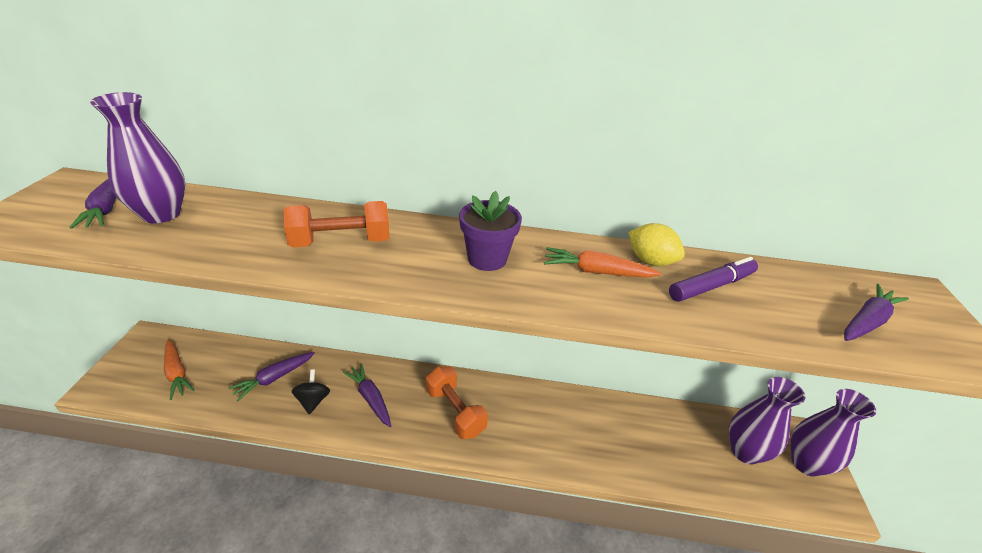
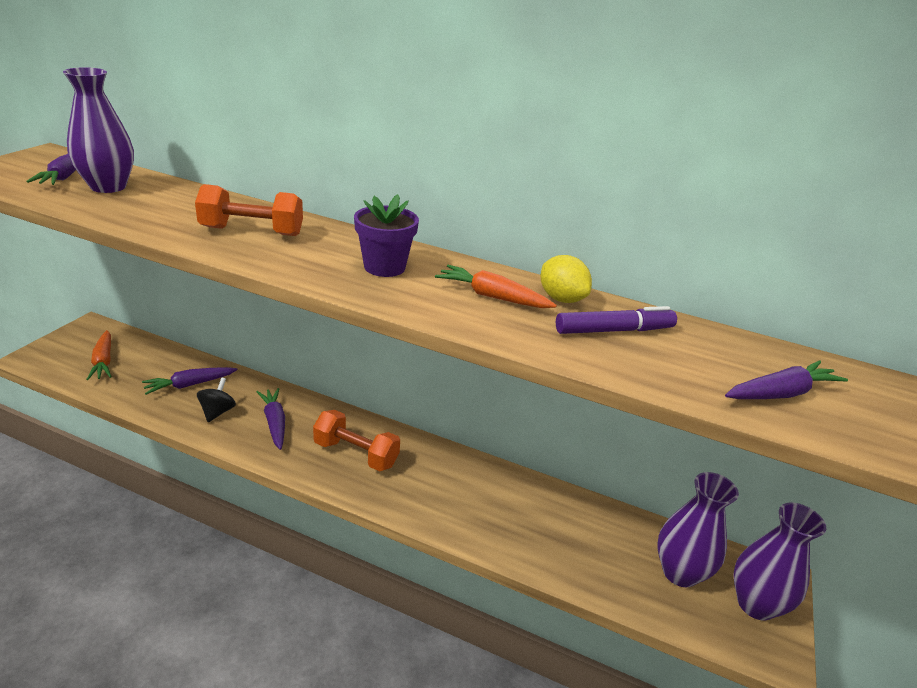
camera: 15 degrees right, 5 degrees down
orange dumbbell [426,366,488,439] -> orange dumbbell turned 45 degrees counterclockwise [313,410,400,471]

